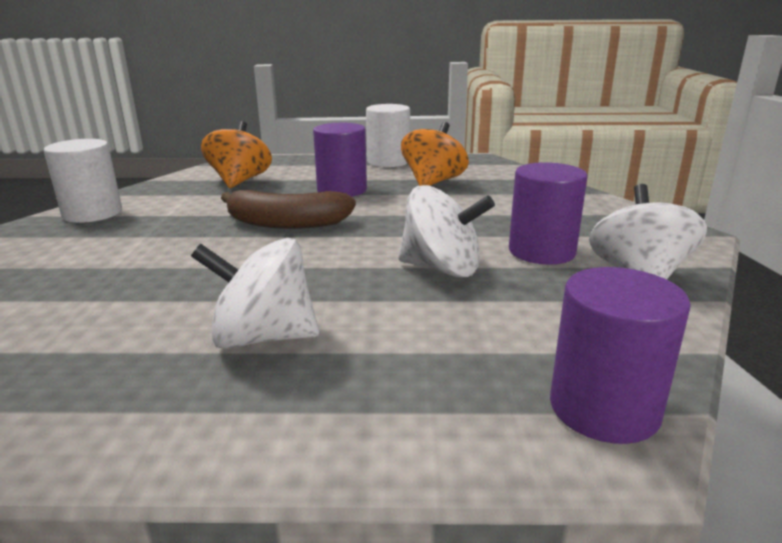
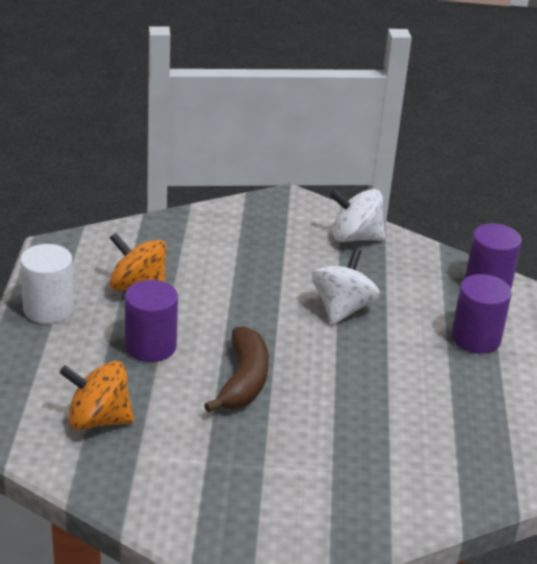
camera: 90 degrees left, 10 degrees up
white cylinder [44,139,122,223] -> none
white spinning top [191,238,319,349] -> none
purple cylinder [509,162,588,265] -> purple cylinder moved to [452,274,512,354]

